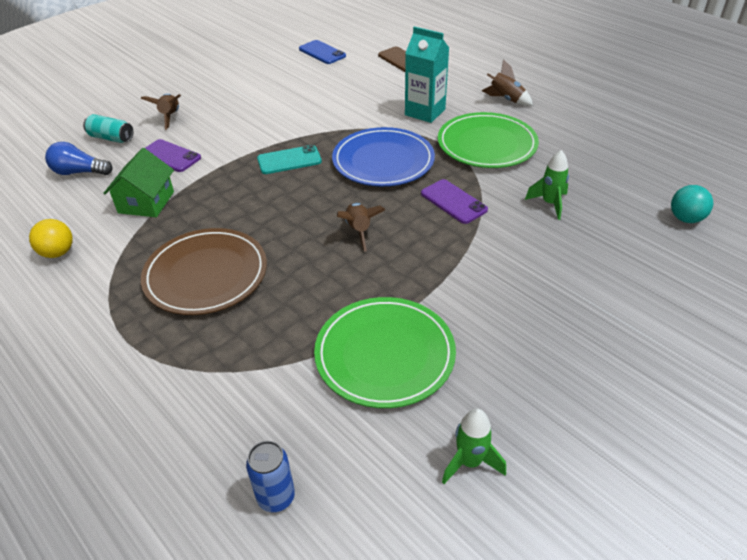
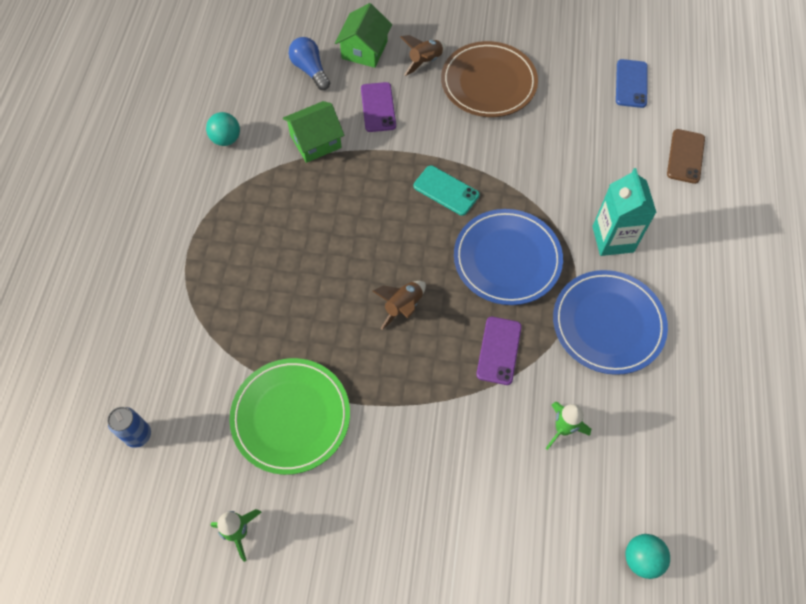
camera: 50 degrees right, 20 degrees up
yellow ball [29,219,73,258] -> turquoise ball [206,112,240,146]
turquoise can [83,114,133,143] -> green house [335,3,392,68]
brown plate [141,228,267,315] -> brown plate moved to [441,41,538,117]
green plate [438,112,539,168] -> blue plate [553,270,668,375]
brown rocket [482,59,533,106] -> none

